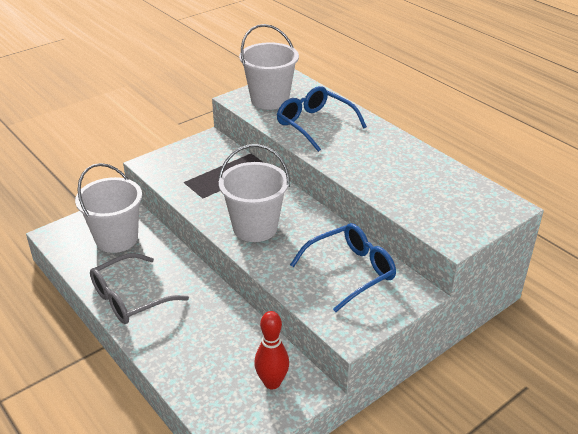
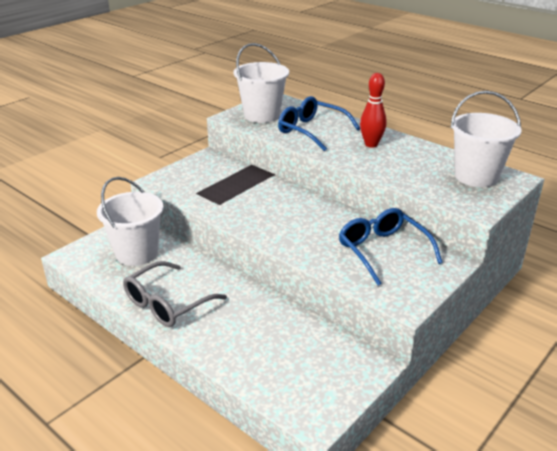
camera: 10 degrees left, 5 degrees down
white bucket [219,144,290,242] -> white bucket moved to [451,91,522,187]
red bowling pin [254,311,289,389] -> red bowling pin moved to [360,73,387,148]
blue glasses [290,223,396,312] -> blue glasses turned 75 degrees counterclockwise [339,208,443,286]

